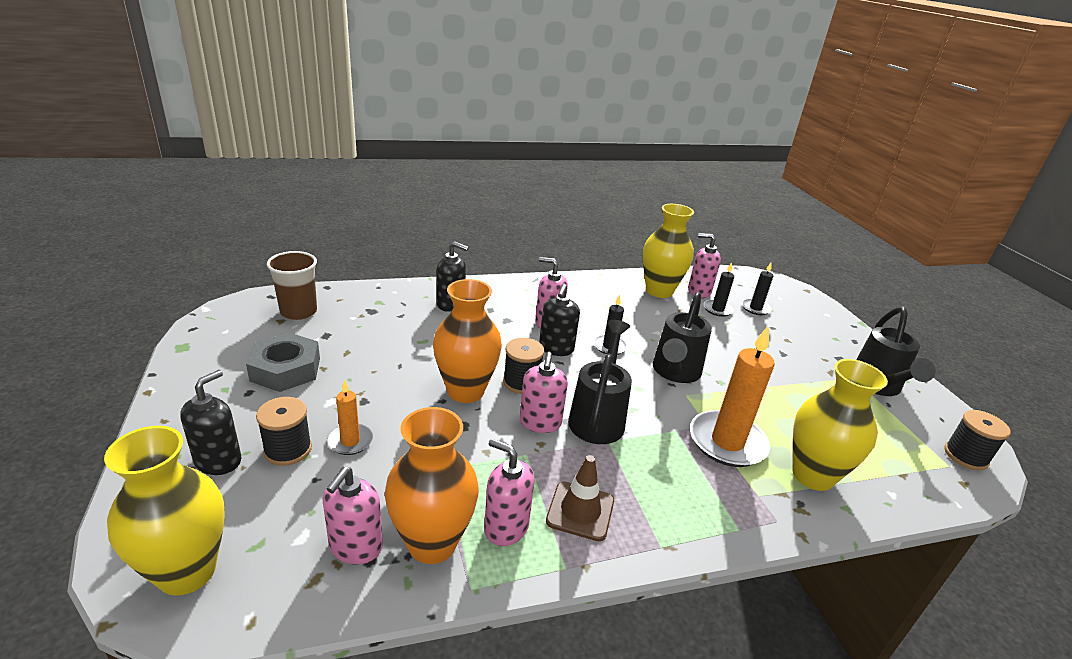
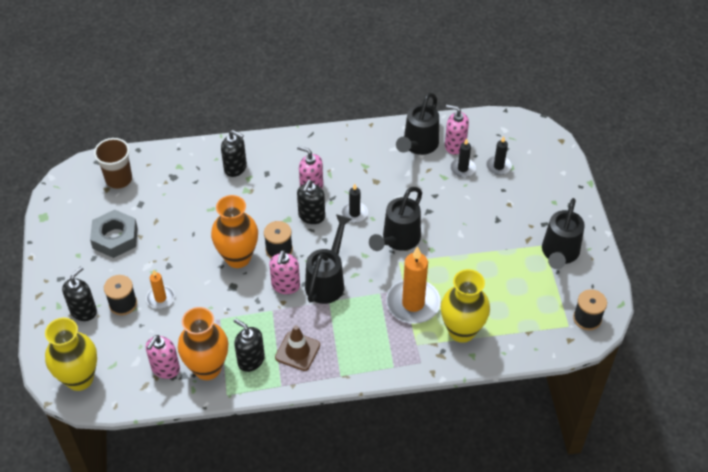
camera: 10 degrees right, 20 degrees up
pink soap dispenser [484,439,535,546] -> black soap dispenser [234,318,265,372]
yellow vase [643,204,694,298] -> black watering can [396,93,439,155]

